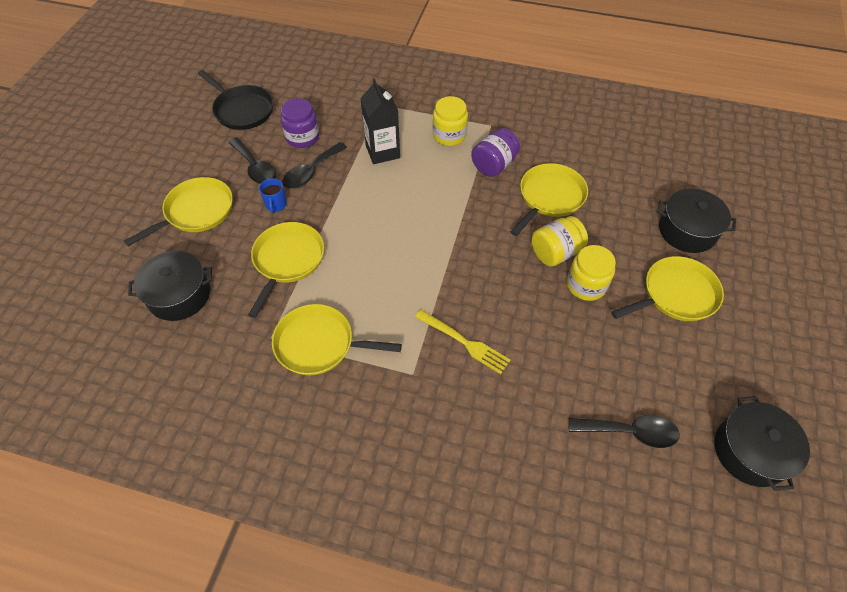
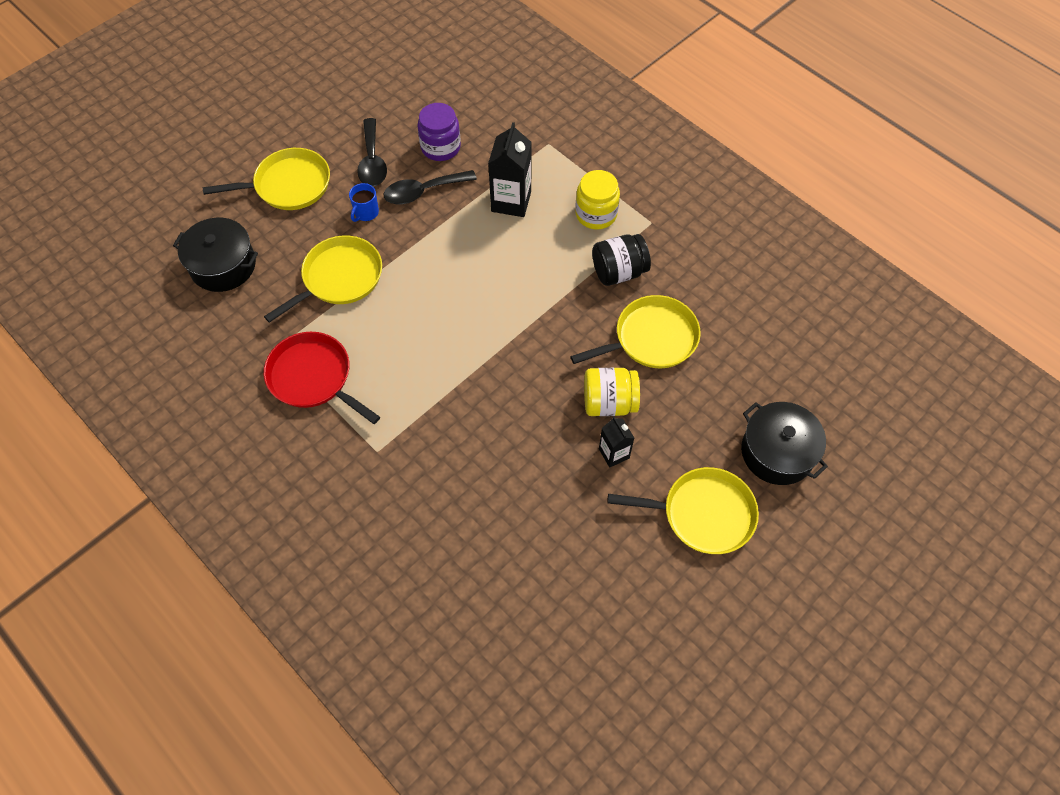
camera: 30 degrees right, 5 degrees up
black pan [198,70,274,130] -> none
yellow pan [272,304,402,375] -> red pan [264,332,380,424]
yellow fork [415,310,511,374] -> none
purple jar [471,128,520,177] -> black jar [592,234,651,286]
yellow jar [567,245,616,301] -> black carton [599,416,634,468]
black spoon [569,415,680,448] -> none
black pot [715,396,810,491] -> none

